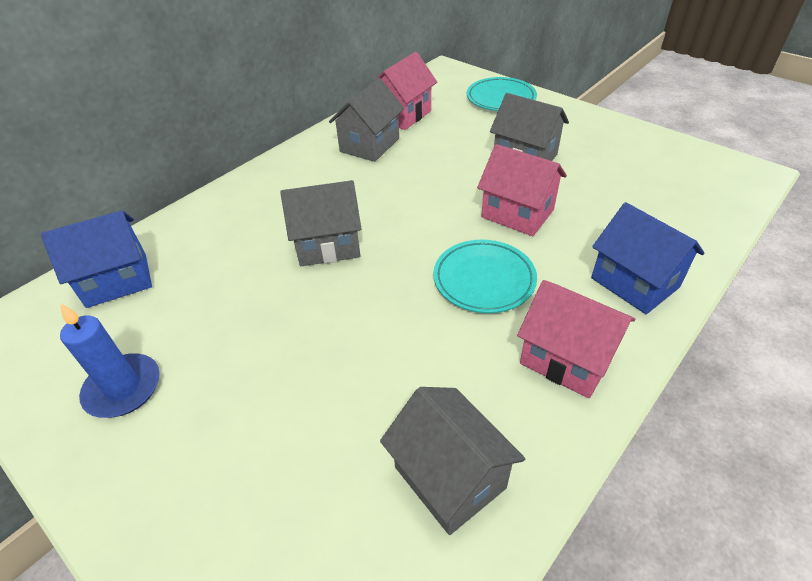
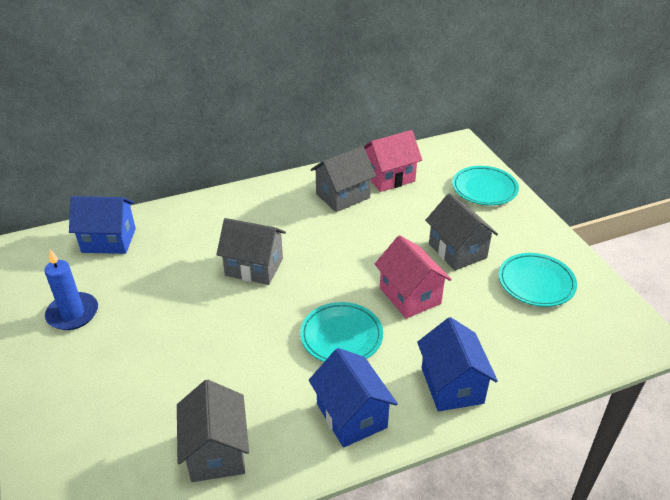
camera: 25 degrees right, 5 degrees down
pink house [517,280,635,399] -> blue house [309,348,398,448]
none -> turquoise plate [499,253,577,307]

